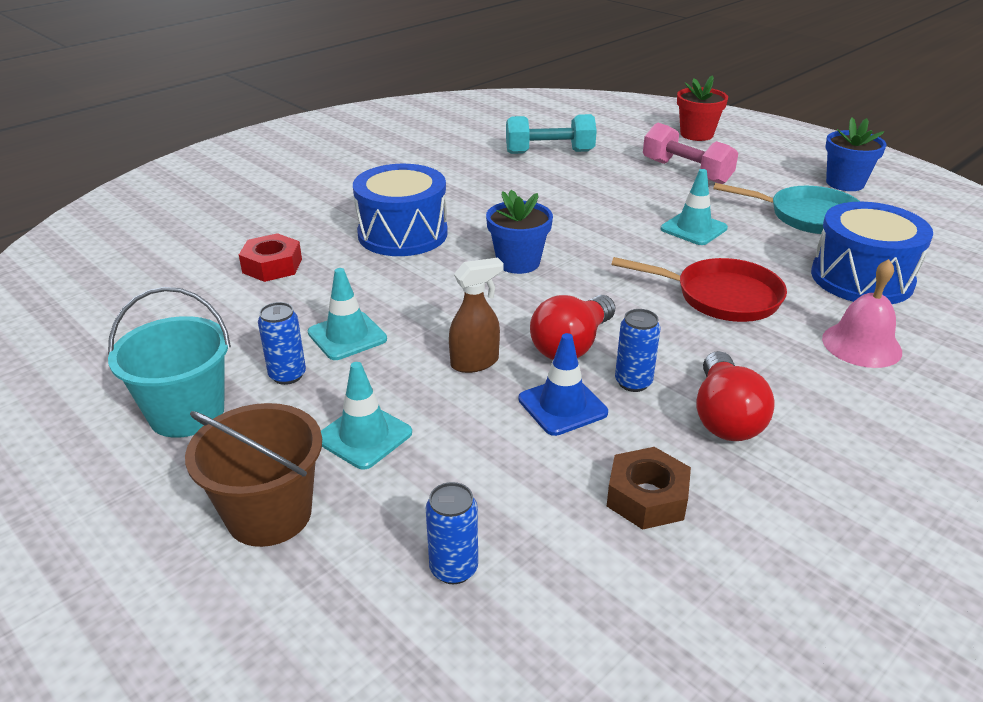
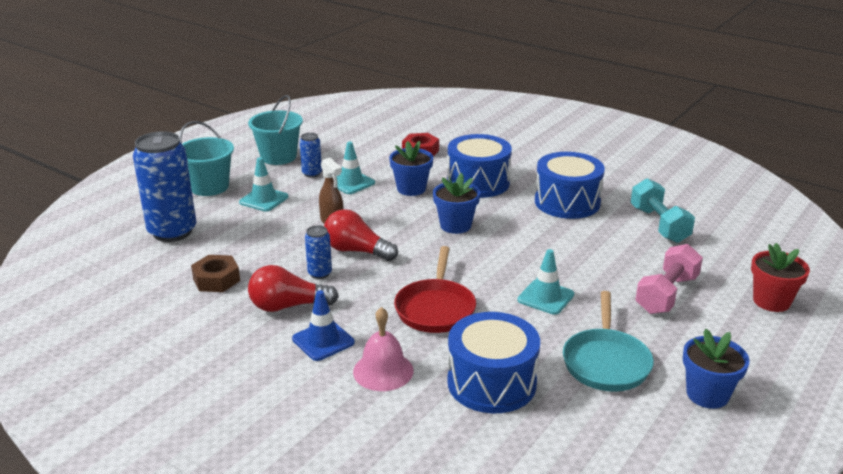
camera: 80 degrees right, 5 degrees down
brown bucket [185,403,322,547] -> turquoise bucket [179,121,234,196]
blue can [426,482,478,584] -> blue can [133,131,196,242], size x2.17
blue traffic cone [518,333,608,436] -> blue traffic cone moved to [292,290,355,361]
none -> blue flower pot [389,140,433,196]
none -> blue drum [535,152,605,219]

